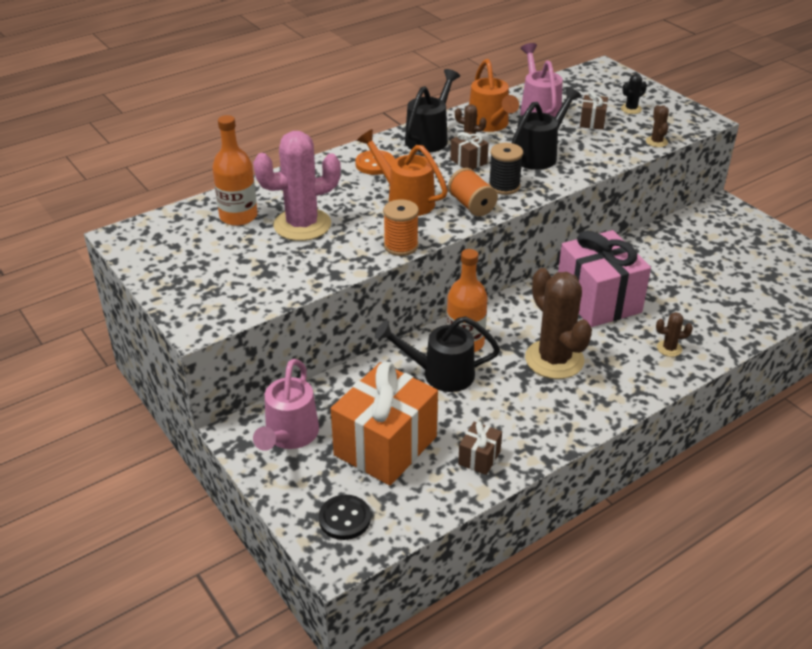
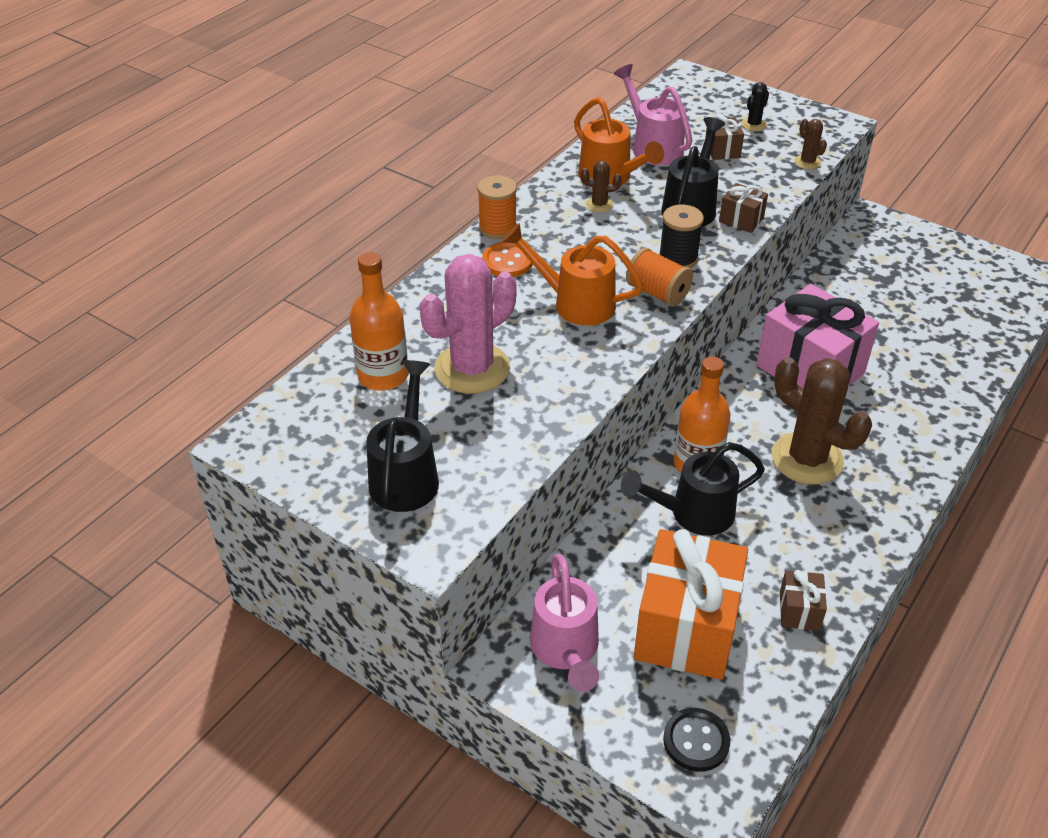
camera: 20 degrees left, 5 degrees up
orange spool [383,199,419,256] -> orange spool moved to [477,175,517,239]
black watering can [405,69,460,152] -> black watering can moved to [366,360,439,512]
brown gift [450,132,489,170] -> brown gift moved to [719,183,768,233]
brown cactus [656,312,693,357] -> none

